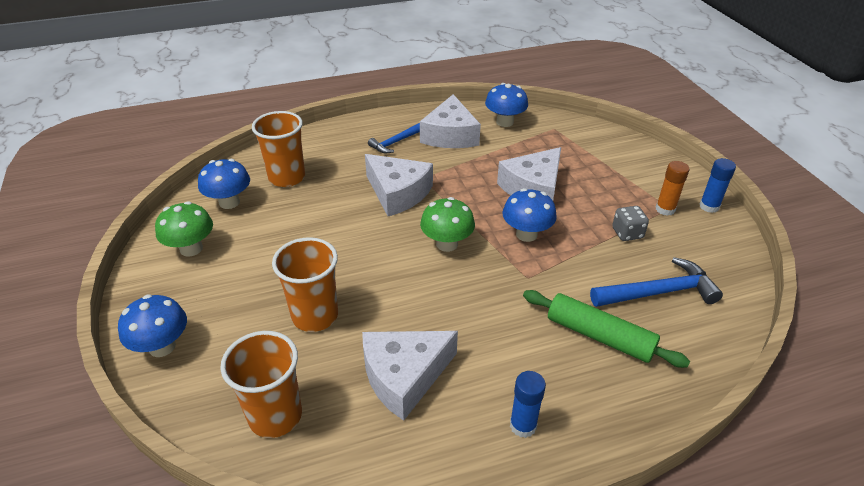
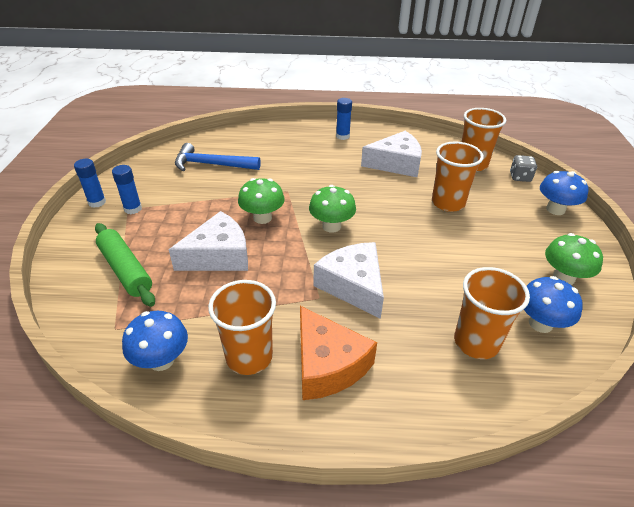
camera: 160 degrees left, 0 degrees up
blue hammer [368,123,420,153] -> orange cheese [300,306,377,400]
white cheese [420,94,481,148] -> orange cup [208,280,276,375]
blue mushroom [502,188,557,242] -> green mushroom [238,178,285,224]
green rolling pin [523,290,690,368] -> green rolling pin moved to [95,223,155,307]
grey dice [612,206,649,241] -> grey dice moved to [510,155,537,182]
orange glue stick [656,161,690,216] -> blue glue stick [112,165,142,214]

